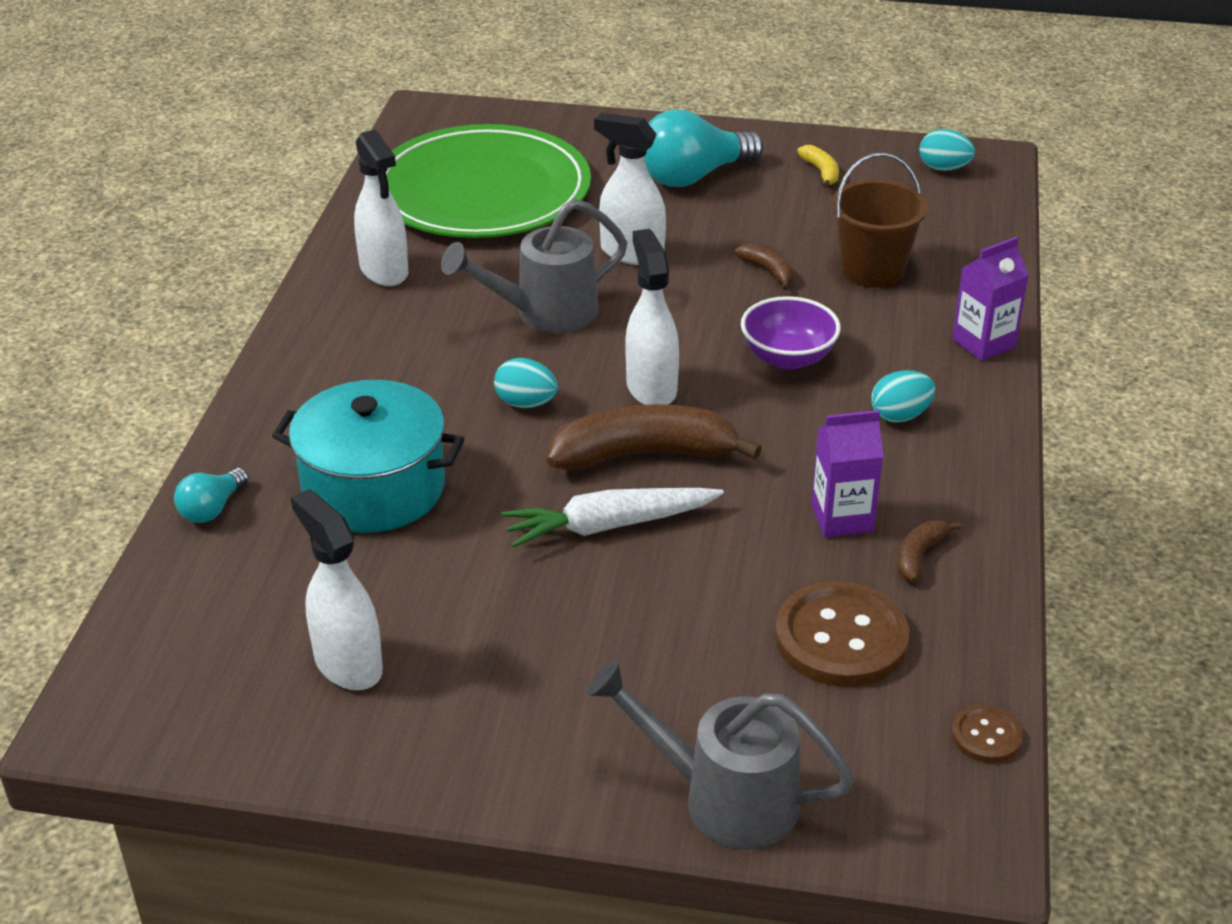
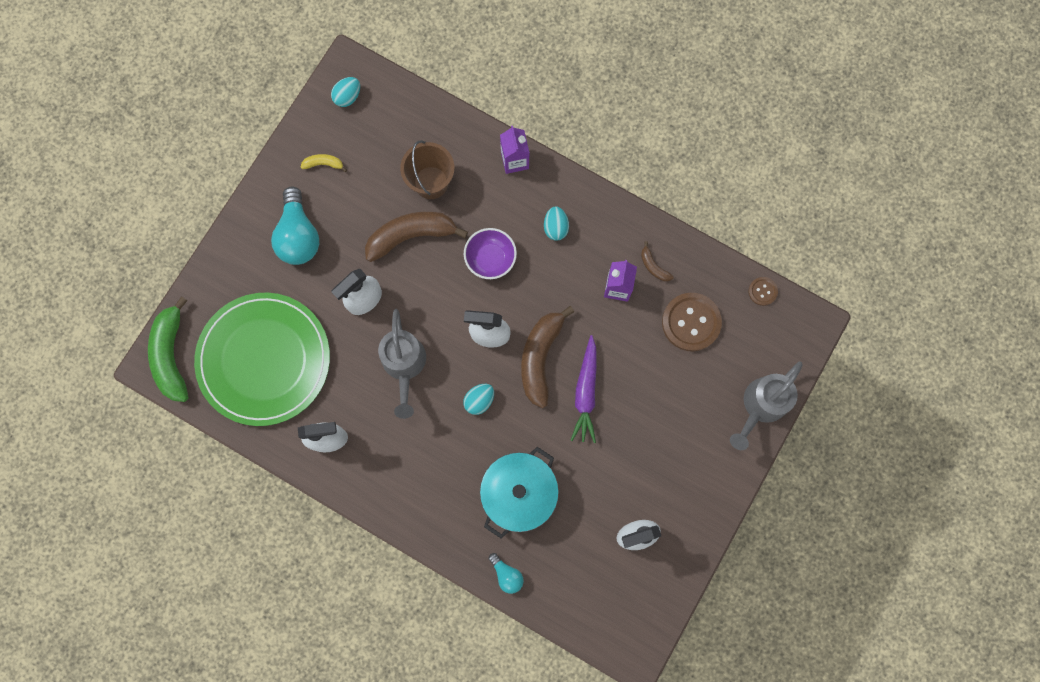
camera: 70 degrees left, 40 degrees up
white carrot [501,488,724,548] -> purple carrot [570,335,597,443]
brown banana [735,244,794,290] -> brown banana [365,212,468,262], size x2.21
none -> green banana [148,296,188,402]

